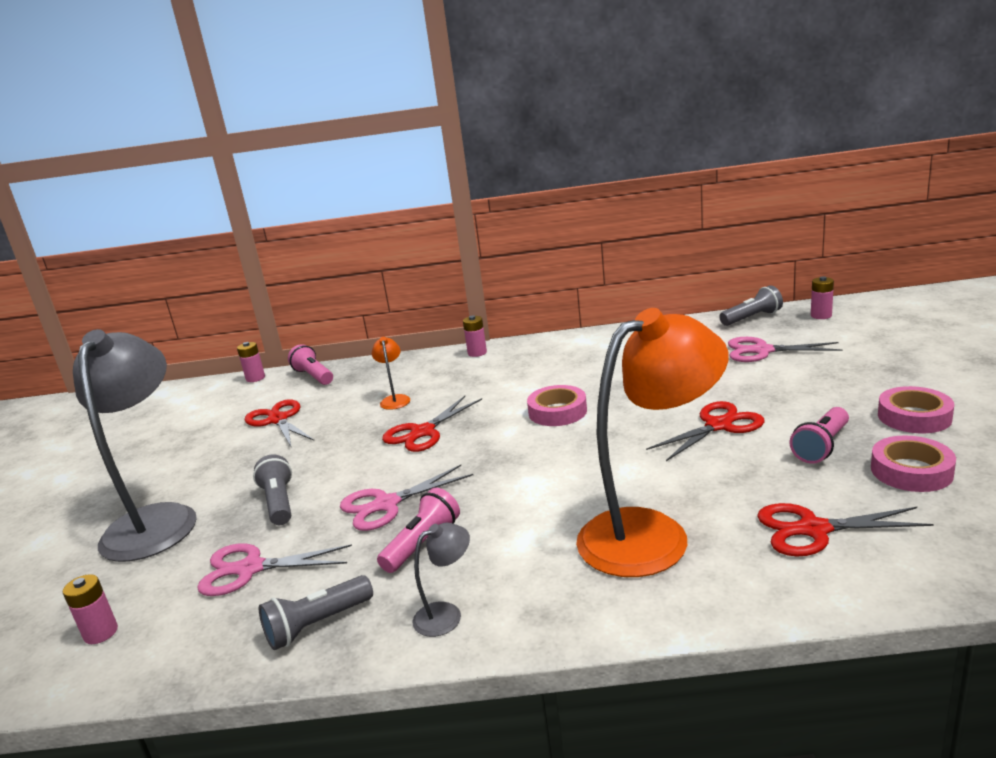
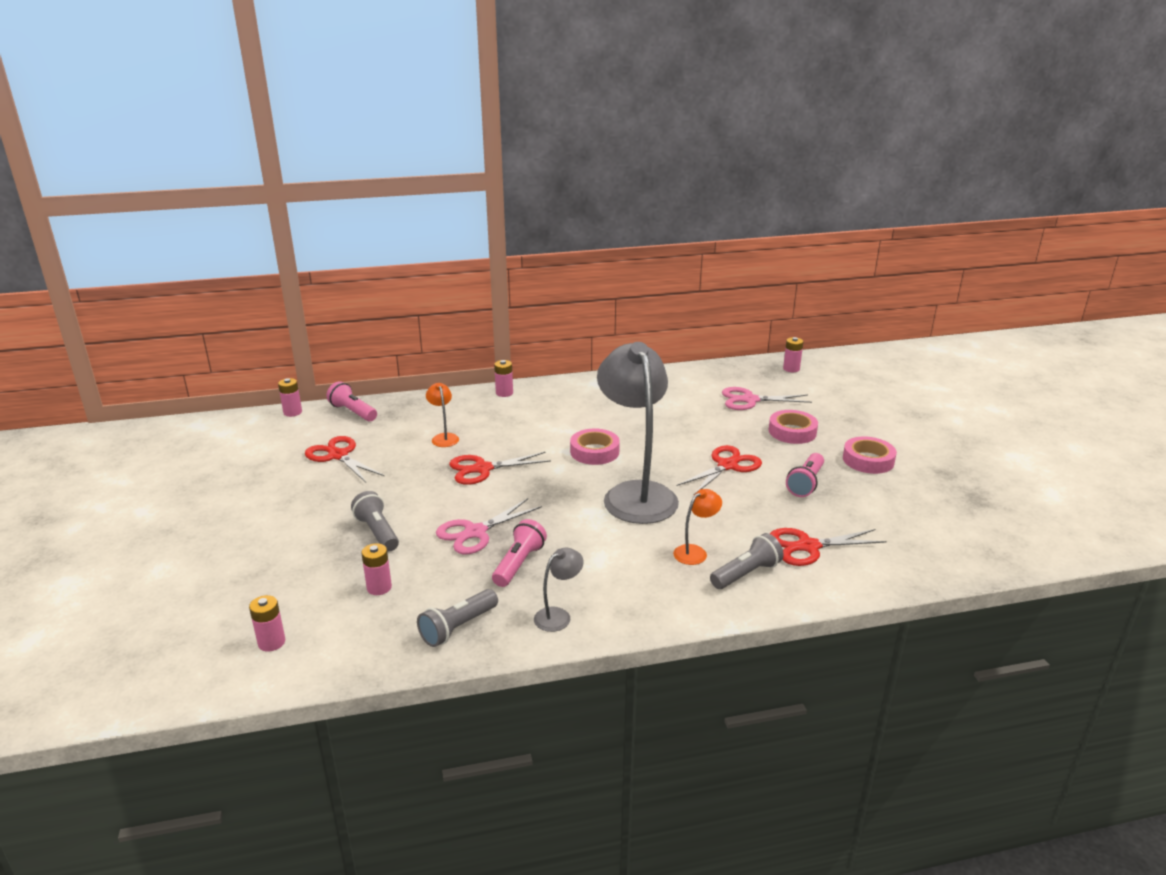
camera: 15 degrees left, 5 degrees up
grey lamp [73,329,197,562] -> grey lamp moved to [597,342,679,524]
pink scissors [197,543,352,596] -> pink battery [361,543,392,595]
red scissors [382,396,482,452] -> red scissors turned 45 degrees clockwise [449,452,551,485]
orange lamp [576,308,729,577] -> orange lamp [673,489,722,565], size x0.41
grey flashlight [719,285,783,326] -> grey flashlight moved to [710,533,784,589]
pink tape [871,435,956,492] -> pink tape moved to [769,410,818,444]

